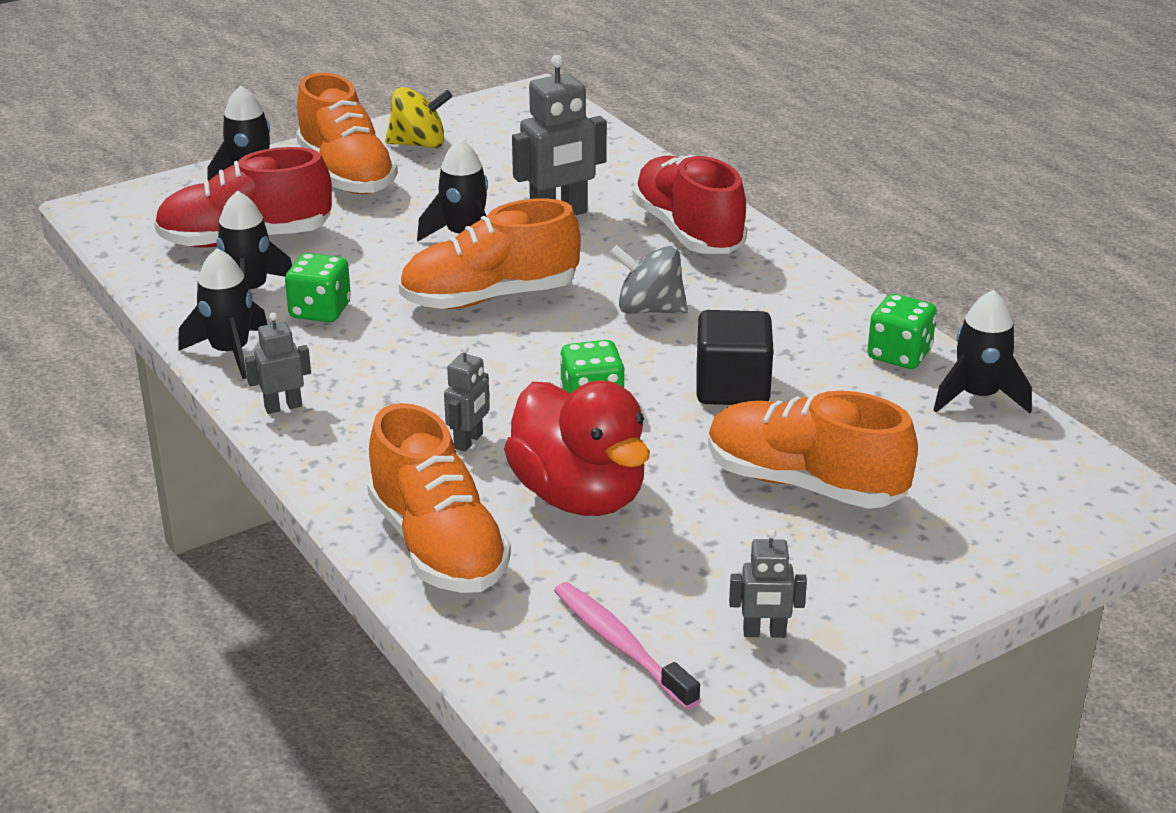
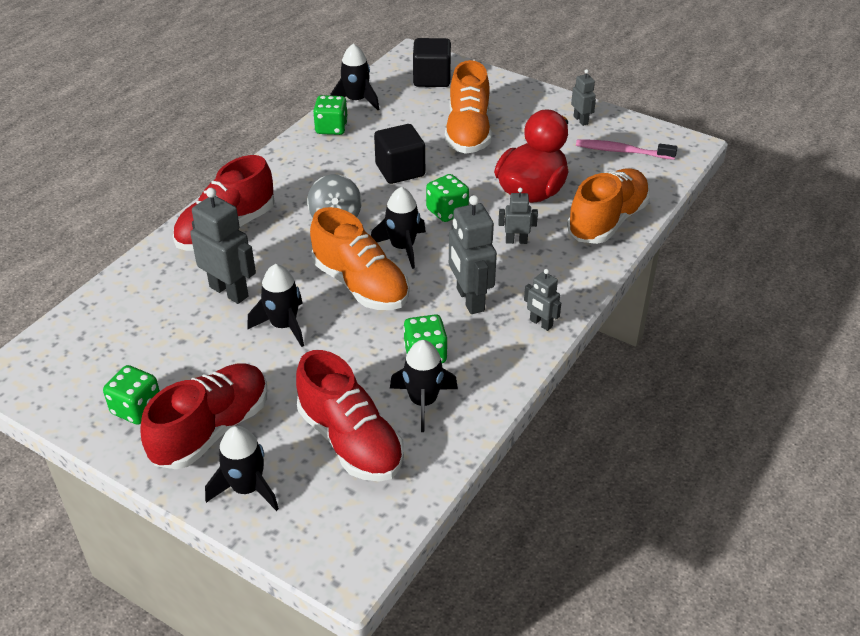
camera: 115 degrees left, 10 degrees up
black rocket [179,248,268,379] -> black rocket moved to [371,187,426,269]
orange shoe [296,73,398,194] -> red shoe [140,363,267,469]
yellow spinning top [385,87,452,148] -> green dice [103,365,160,425]
pink toothbrush [554,582,700,710] -> pink toothbrush turned 75 degrees clockwise [576,139,677,160]
none -> black cube [413,38,451,87]
none -> grey robot [449,195,497,314]

